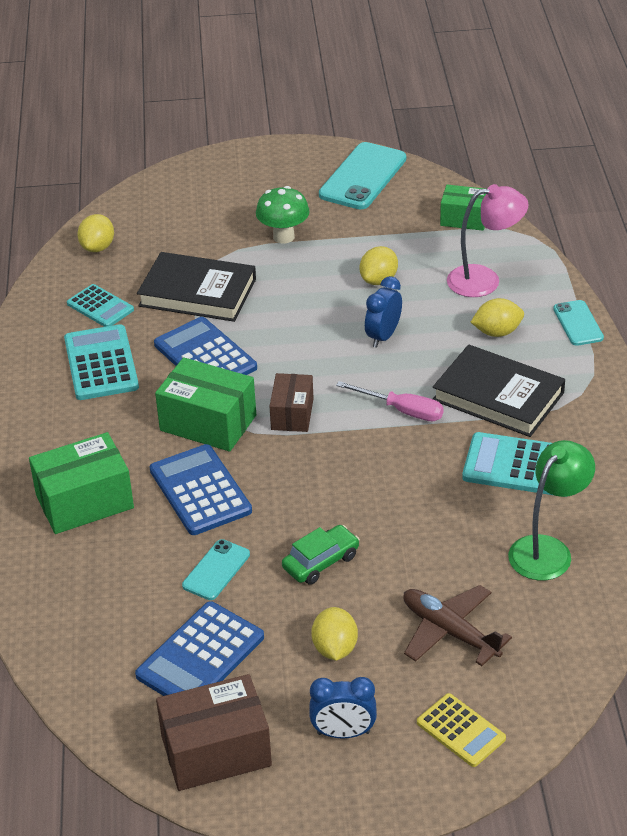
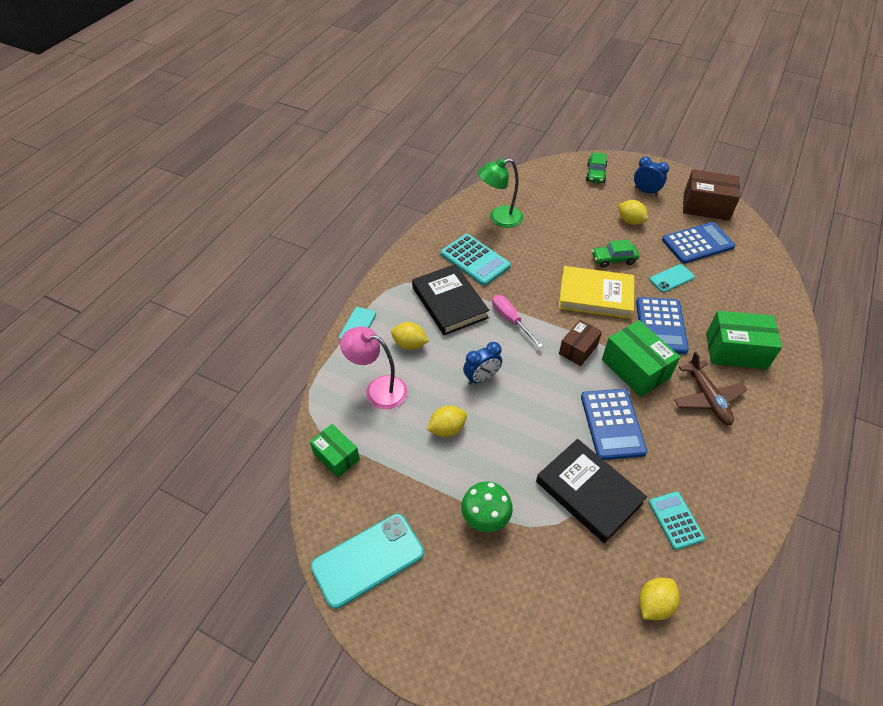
camera: 150 degrees left, 10 degrees up
turquoise calculator [64,324,139,400] -> none
yellow lemon [311,607,358,661] -> yellow lemon turned 75 degrees counterclockwise [618,200,648,225]
brown plane [403,585,512,666] -> brown plane moved to [675,351,747,425]
yellow calculator [417,693,506,767] -> green car [586,152,607,183]
none -> yellow book [559,266,634,319]

